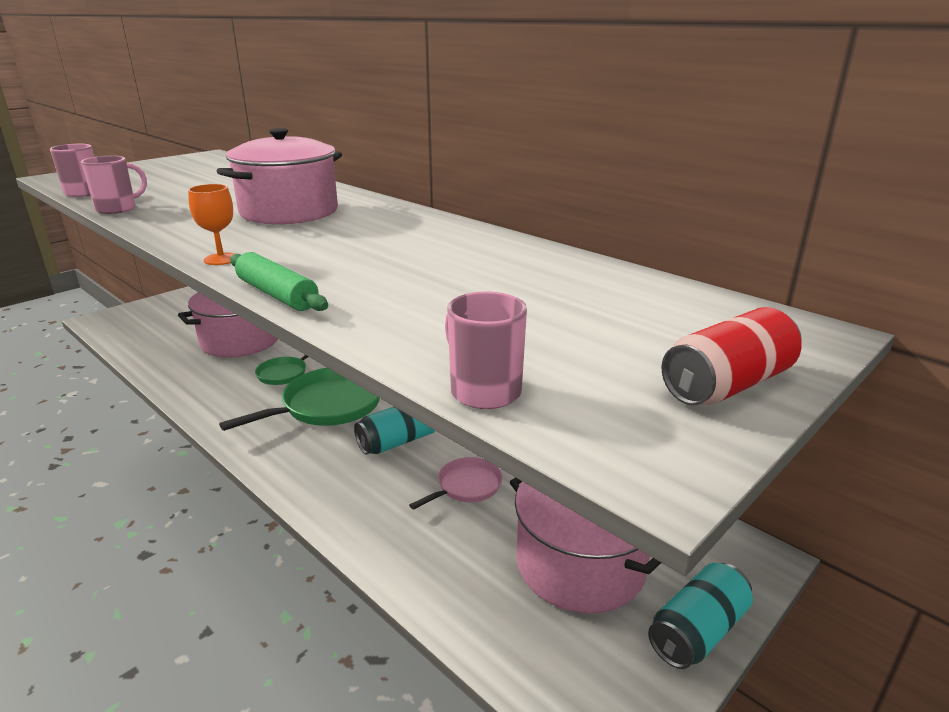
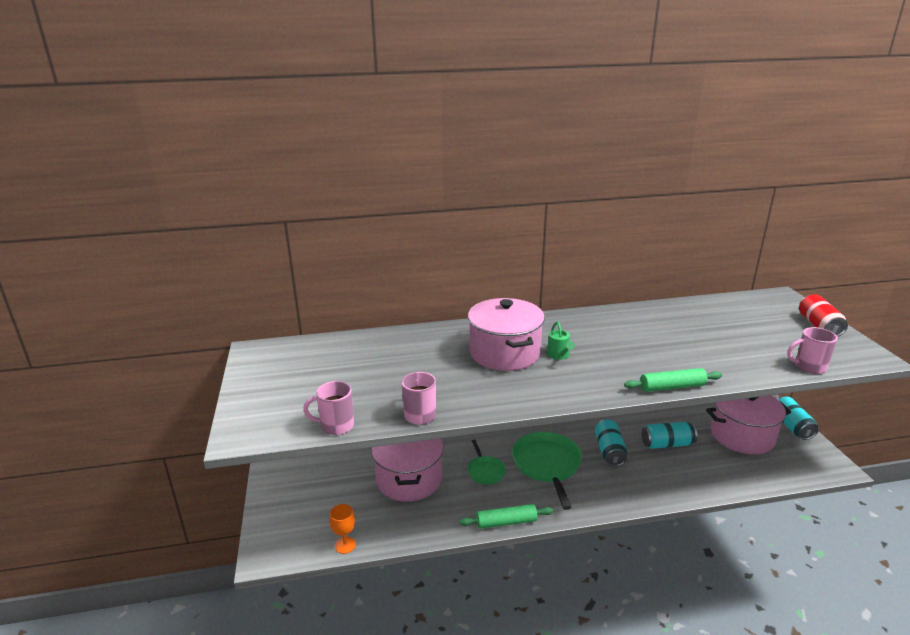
camera: 55 degrees left, 0 degrees up
orange goblet [188,184,235,265] -> orange goblet moved to [329,504,356,554]
pink pan [409,457,502,509] -> turquoise can [642,421,698,449]
none -> green rolling pin [459,504,553,529]
none -> green watering can [546,321,575,360]

